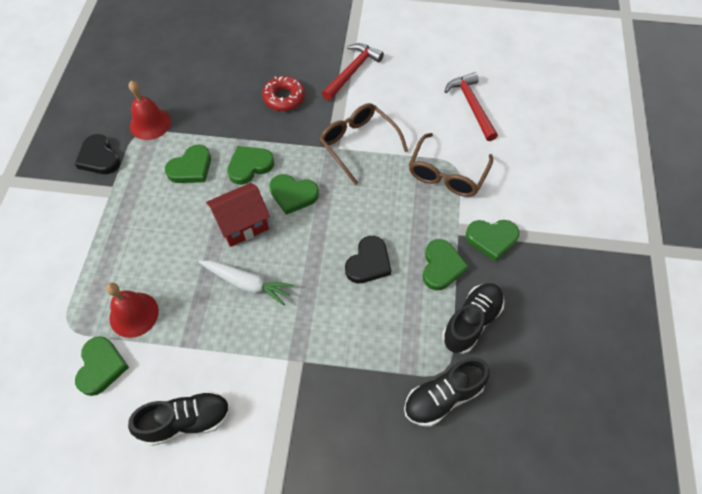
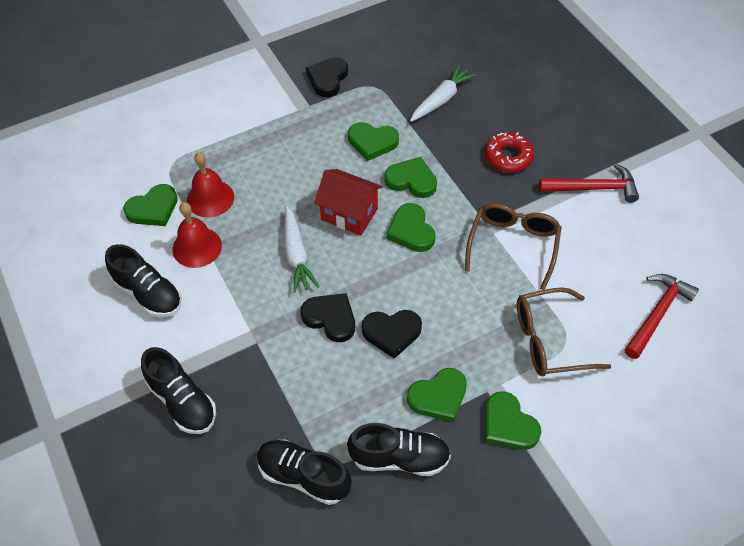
camera: 55 degrees right, 5 degrees down
red bell [129,81,171,140] -> red bell moved to [172,202,222,268]
none -> black shoe [141,347,216,434]
none -> black heart [300,293,355,342]
none -> white carrot [410,65,476,122]

